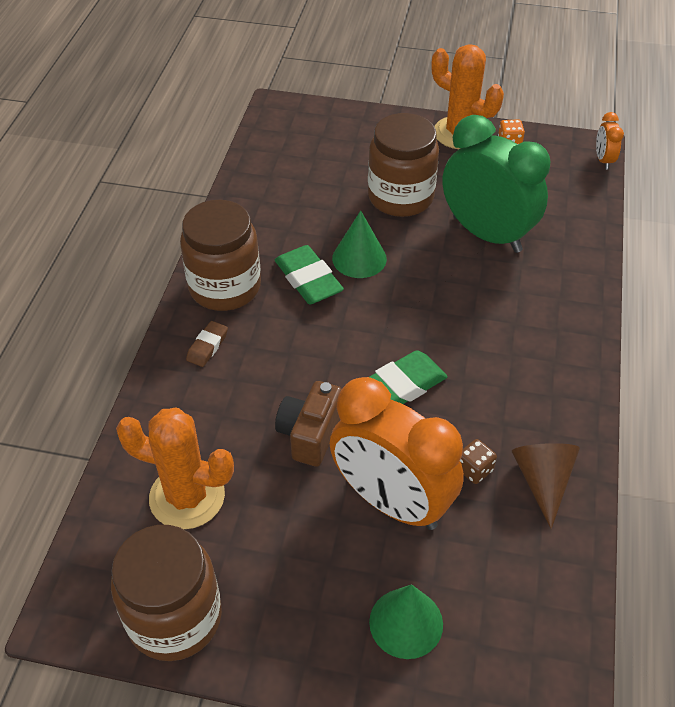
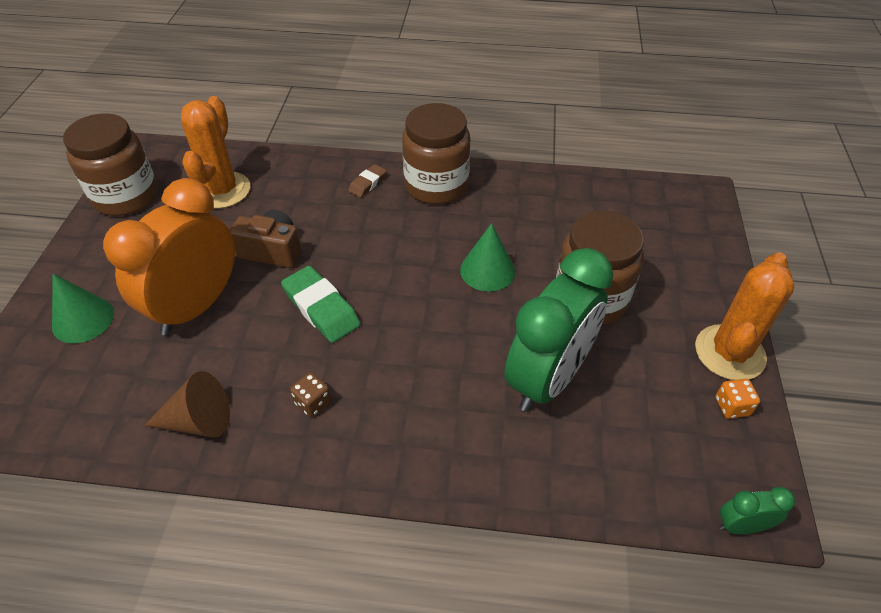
camera: 85 degrees right, 0 degrees up
brown eraser [186,321,228,367] -> brown eraser turned 75 degrees counterclockwise [348,164,387,198]
green eraser [275,245,344,304] -> none
brown dice [460,439,497,484] -> brown dice moved to [290,372,331,417]
orange clock [596,112,624,169] -> green clock [719,487,795,534]

